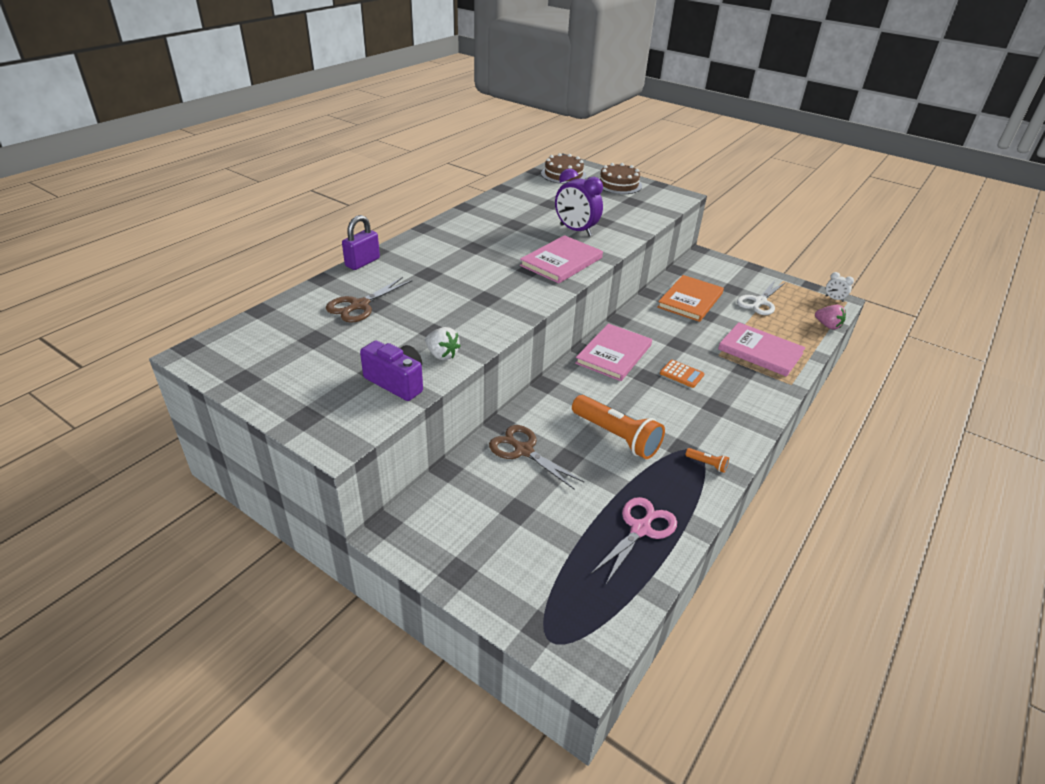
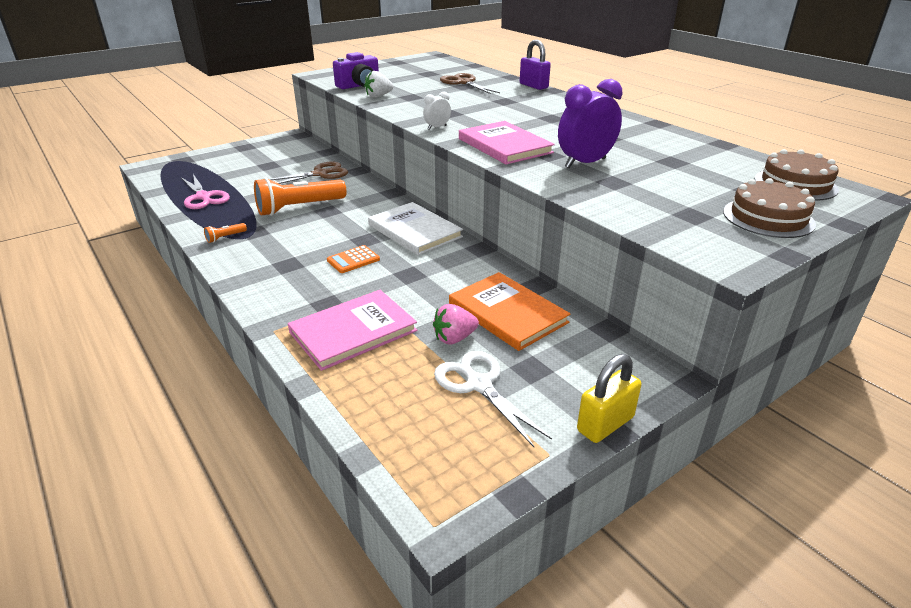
camera: 110 degrees right, 5 degrees down
pink book [575,323,652,381] -> white book [368,202,463,255]
pink strawberry [815,305,846,330] -> pink strawberry moved to [433,304,479,345]
white clock [825,272,854,302] -> white clock moved to [423,91,451,130]
none -> yellow padlock [577,354,641,443]

